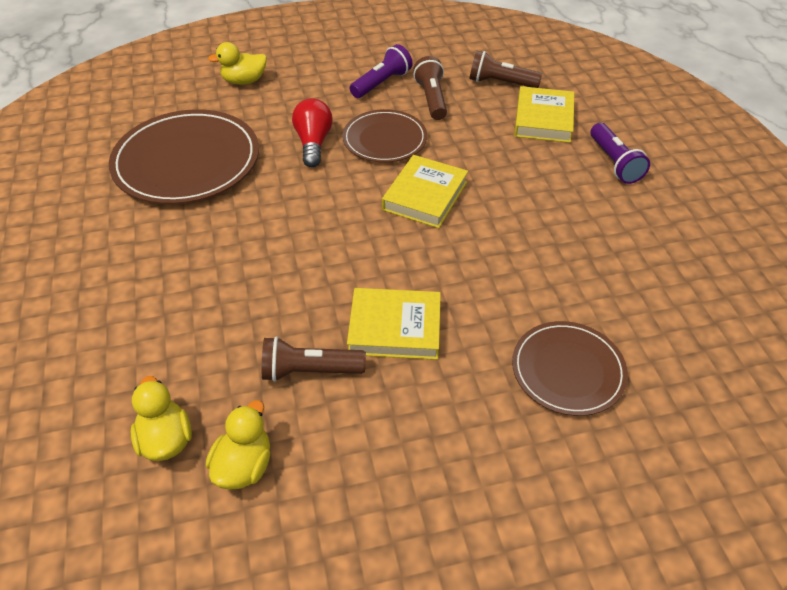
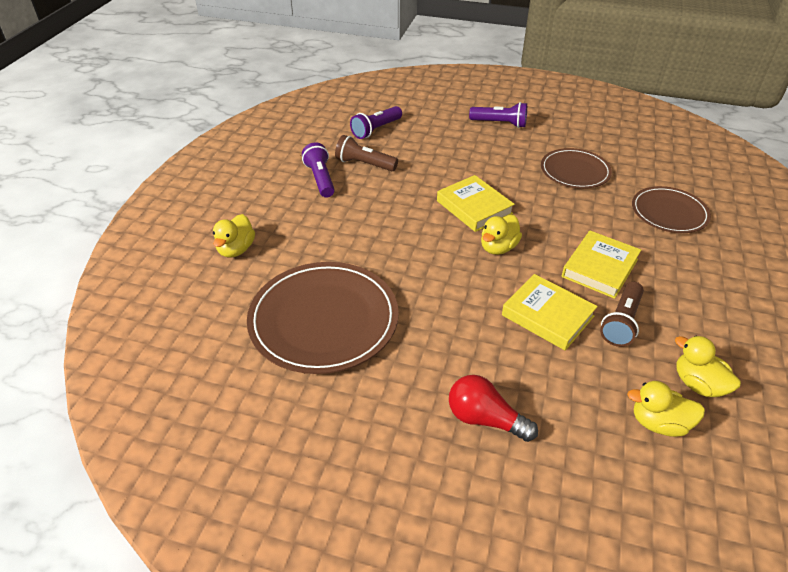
camera: 60 degrees left, 5 degrees down
red light bulb [292,98,333,167] -> red light bulb moved to [449,375,538,442]
brown plate [342,109,427,163] -> brown plate moved to [541,148,612,189]
brown flashlight [469,51,542,88] -> purple flashlight [350,106,402,139]
yellow book [514,86,574,143] -> yellow book moved to [502,274,598,351]
none -> yellow duck [481,215,522,255]

